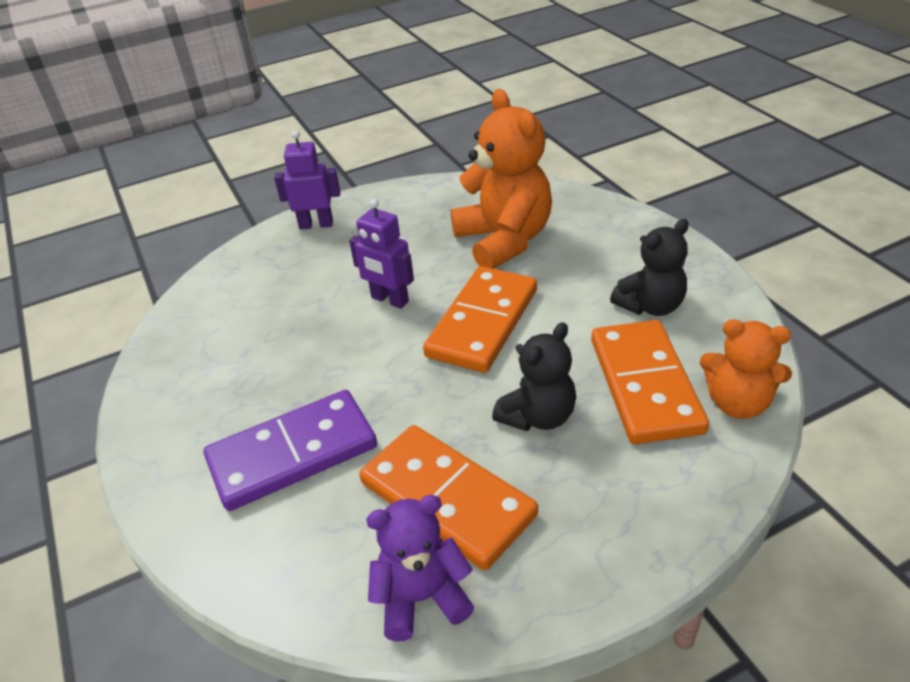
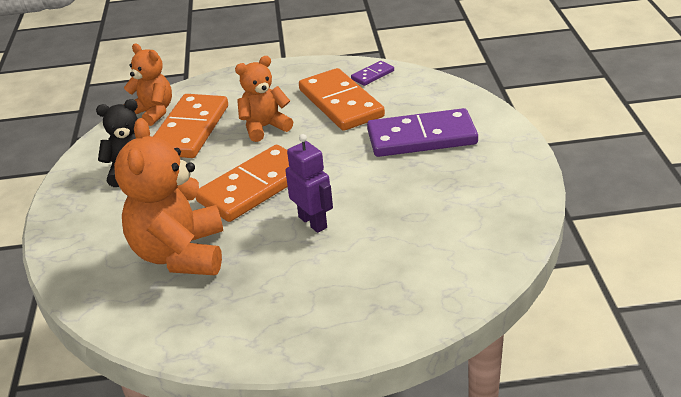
camera: 160 degrees left, 5 degrees down
purple robot [274,131,340,230] -> none
purple teddy bear [366,495,474,641] -> purple domino [351,61,394,86]
black teddy bear [492,322,576,431] -> orange teddy bear [235,56,293,142]

